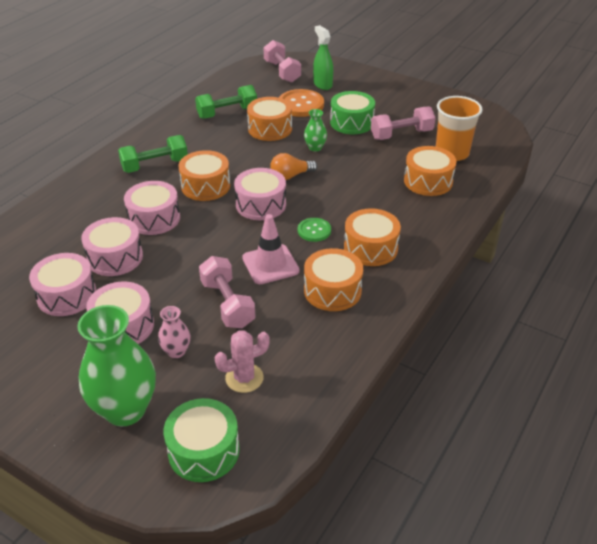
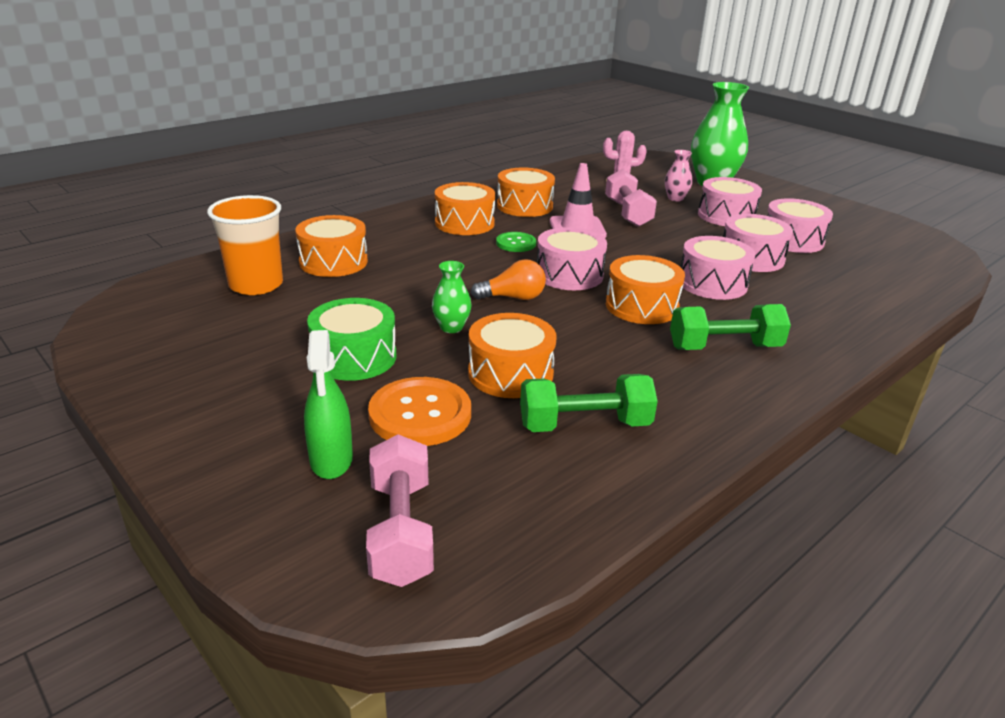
camera: 165 degrees left, 10 degrees down
green drum [164,398,240,482] -> none
pink dumbbell [371,106,435,140] -> none

